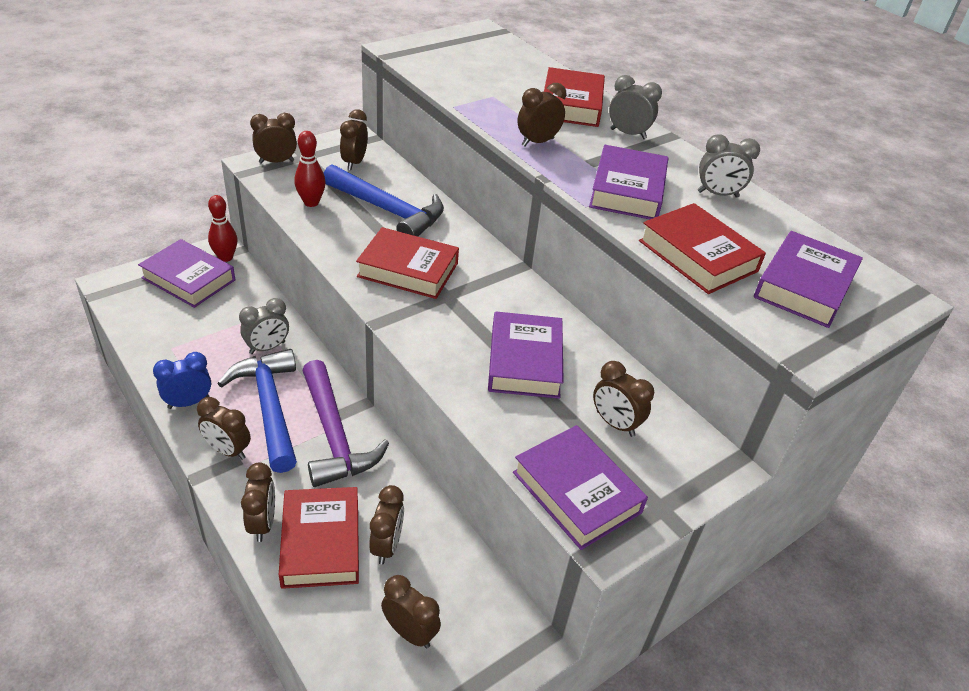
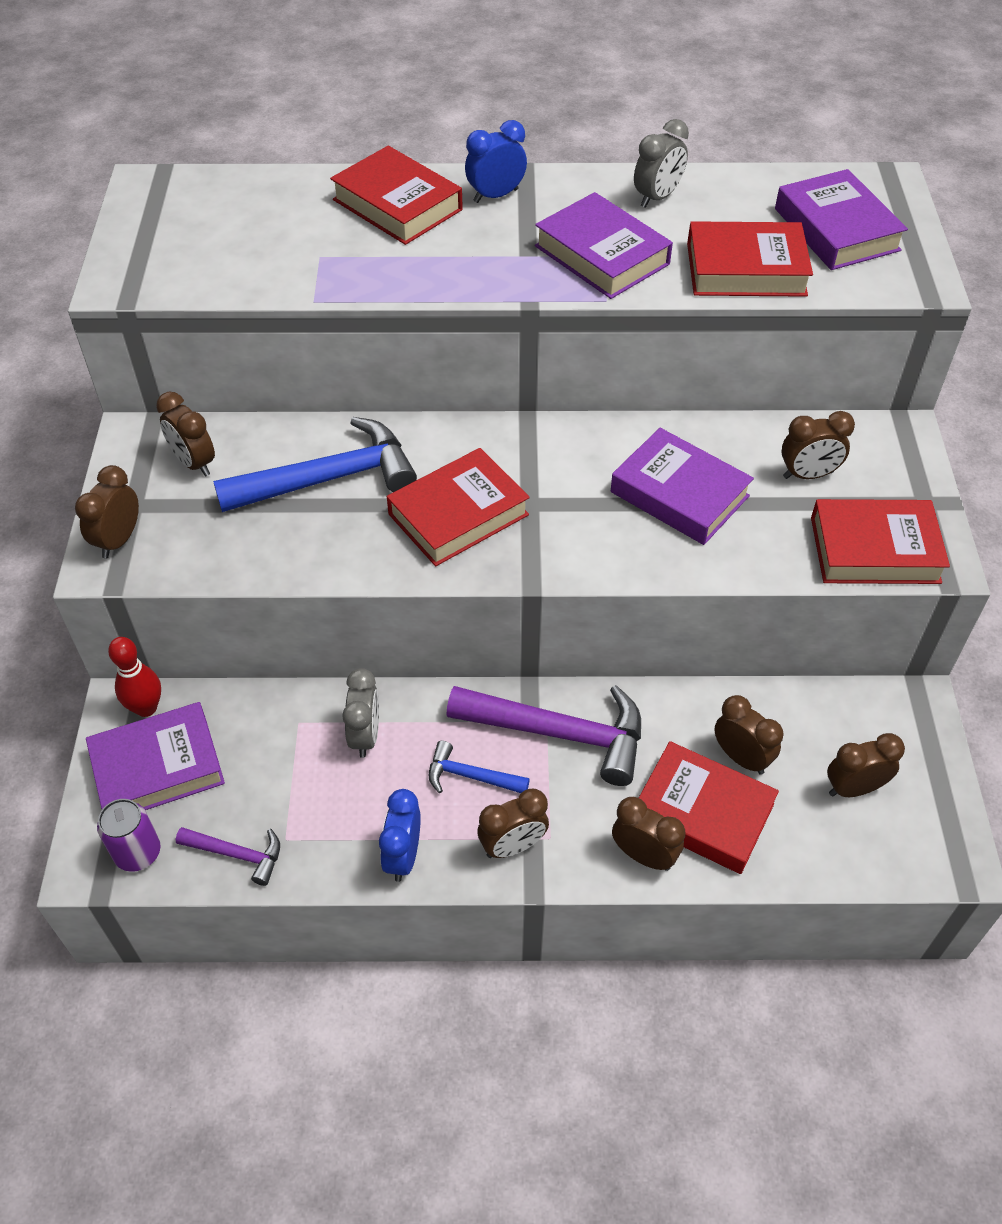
camera: 50 degrees left, 10 degrees up
blue hammer [217,349,297,473] -> blue hammer [429,741,530,793], size x0.51
red bowling pin [294,131,326,207] -> none
purple book [513,425,648,550] -> red book [811,499,950,584]
brown clock [517,83,566,146] -> none
grey clock [609,75,662,139] -> blue clock [465,120,527,203]
none -> purple can [97,799,160,872]
none -> purple hammer [176,827,280,886]

